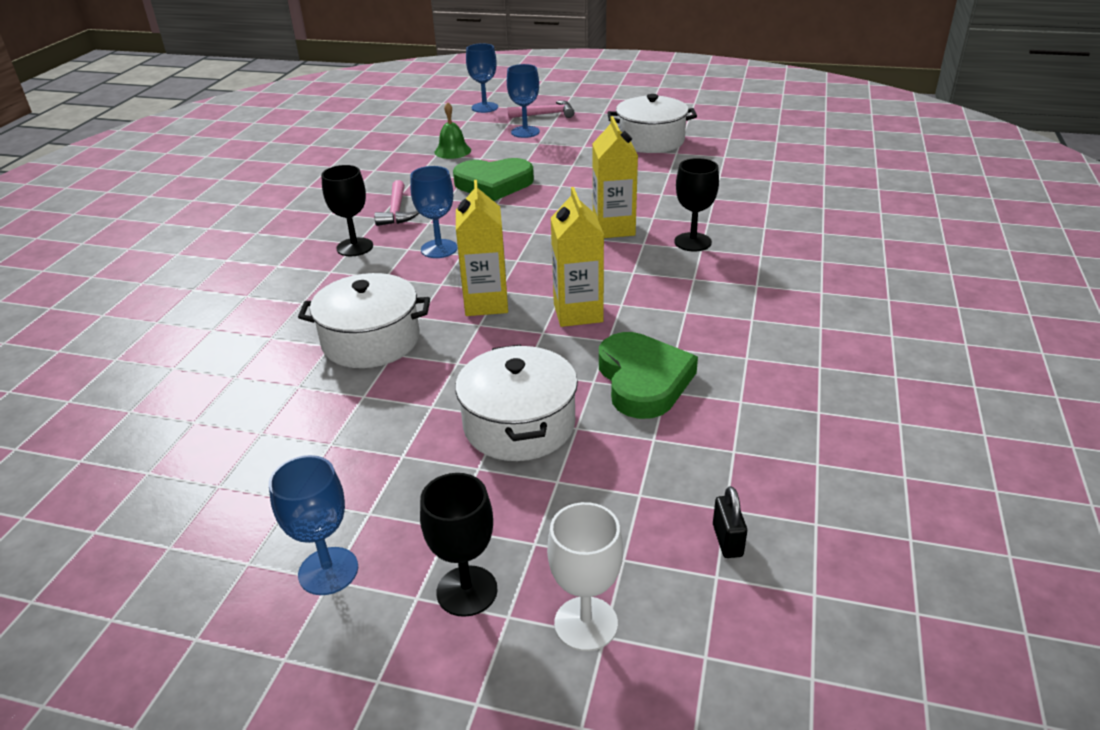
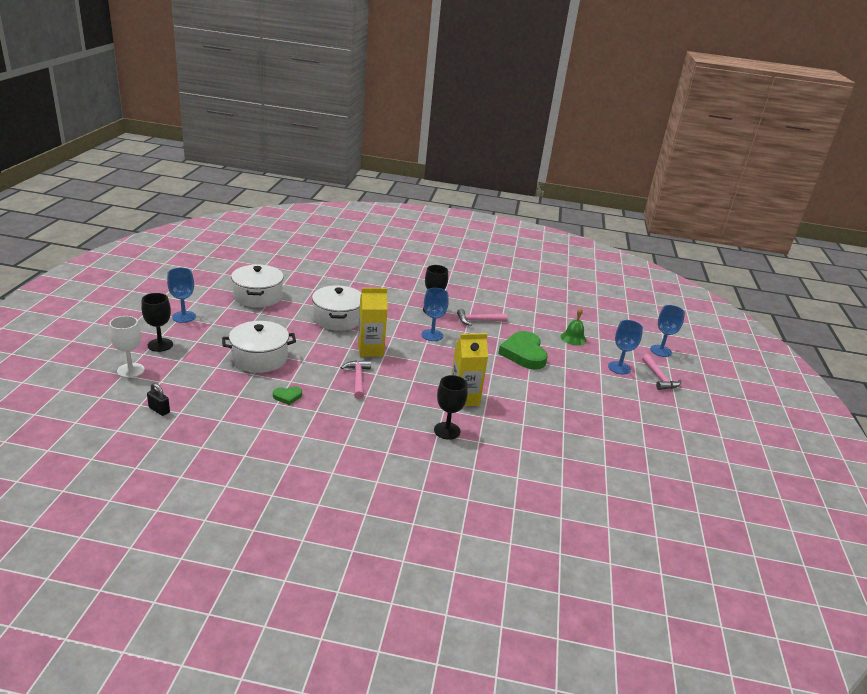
camera: 80 degrees right, 5 degrees down
yellow carton [551,187,604,327] -> pink hammer [340,360,371,399]
green heart [599,332,698,419] -> green heart [273,386,302,405], size x0.45
white pot [607,94,697,153] -> white pot moved to [231,265,284,308]
black padlock [713,486,747,558] -> black padlock turned 45 degrees clockwise [147,383,170,416]

